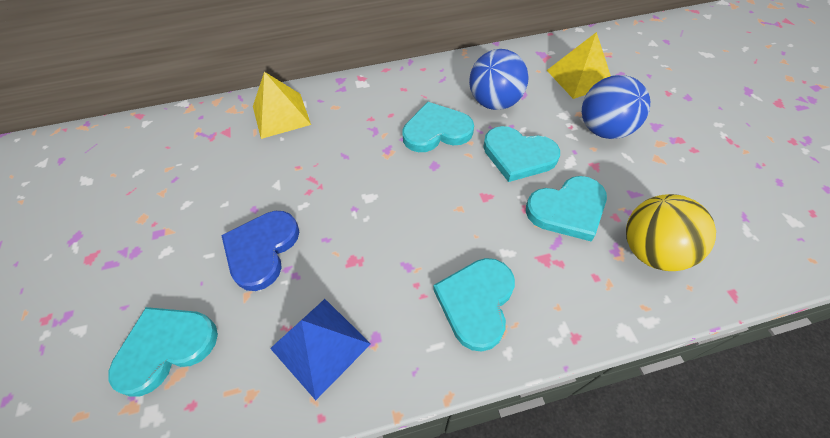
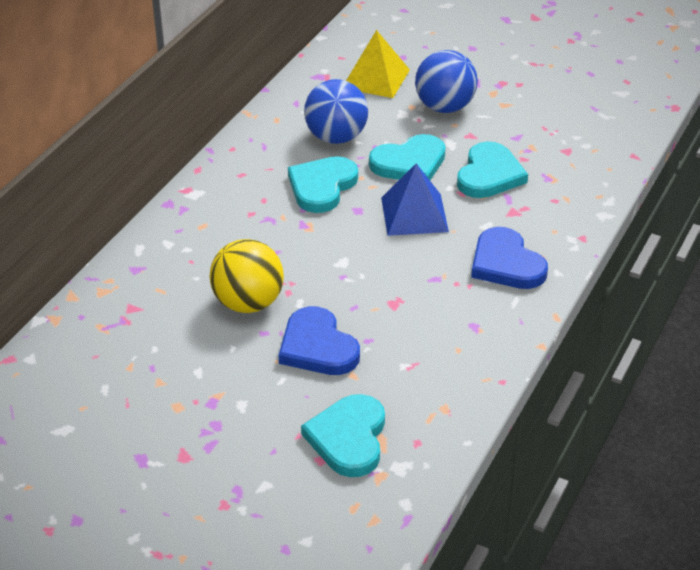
camera: 50 degrees left, 15 degrees down
yellow pyramid [253,72,311,139] -> none
blue pyramid [270,299,371,400] -> blue pyramid moved to [381,163,449,236]
turquoise heart [433,258,515,352] -> blue heart [471,227,548,289]
yellow ball [626,194,716,271] -> yellow ball moved to [209,239,284,313]

